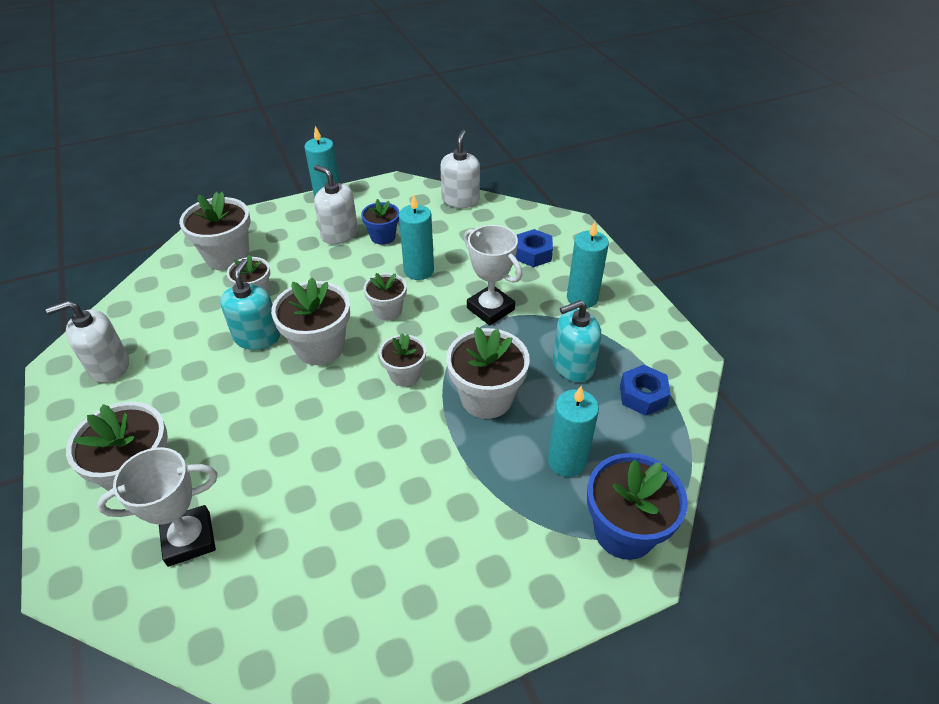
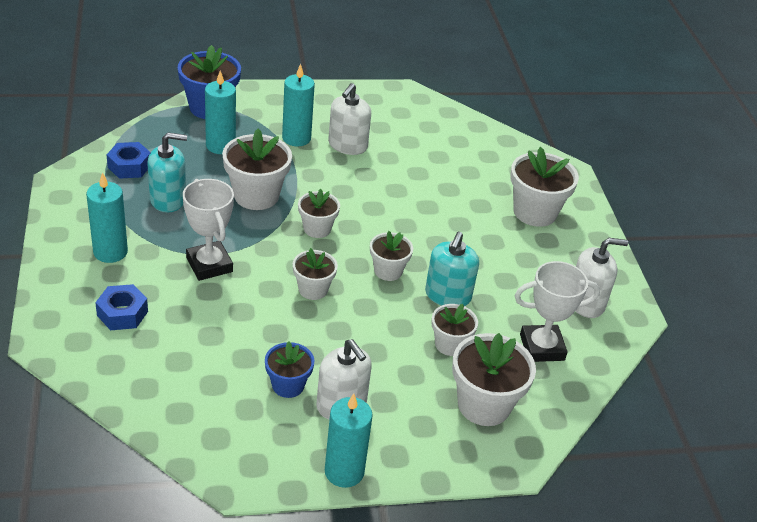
camera: 170 degrees left, 5 degrees down
white trophy [97,447,218,567] -> white trophy moved to [515,261,600,362]
white flower pot [271,278,350,365] -> white flower pot [370,231,413,281], size x0.60
turquoise candle [399,194,434,280] -> turquoise candle moved to [282,64,315,146]
white soap dispenser [440,130,480,208] -> white soap dispenser moved to [328,83,371,155]

